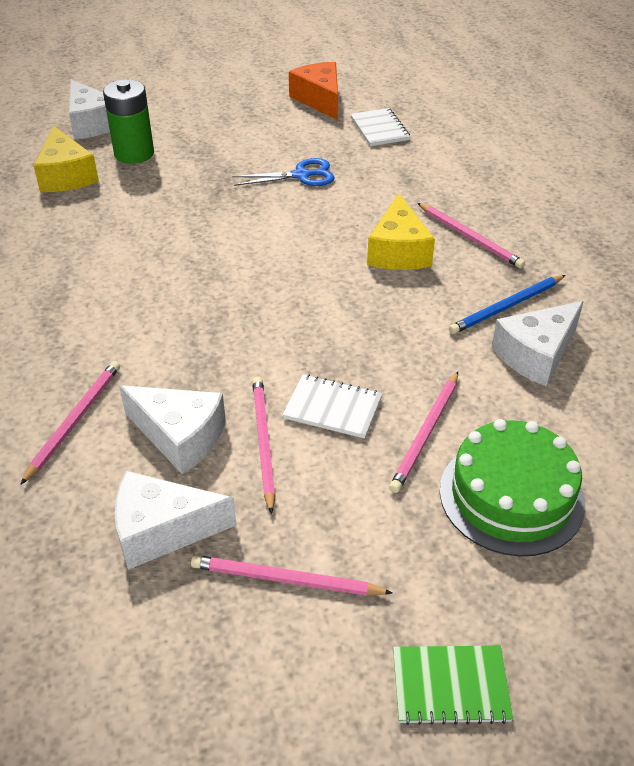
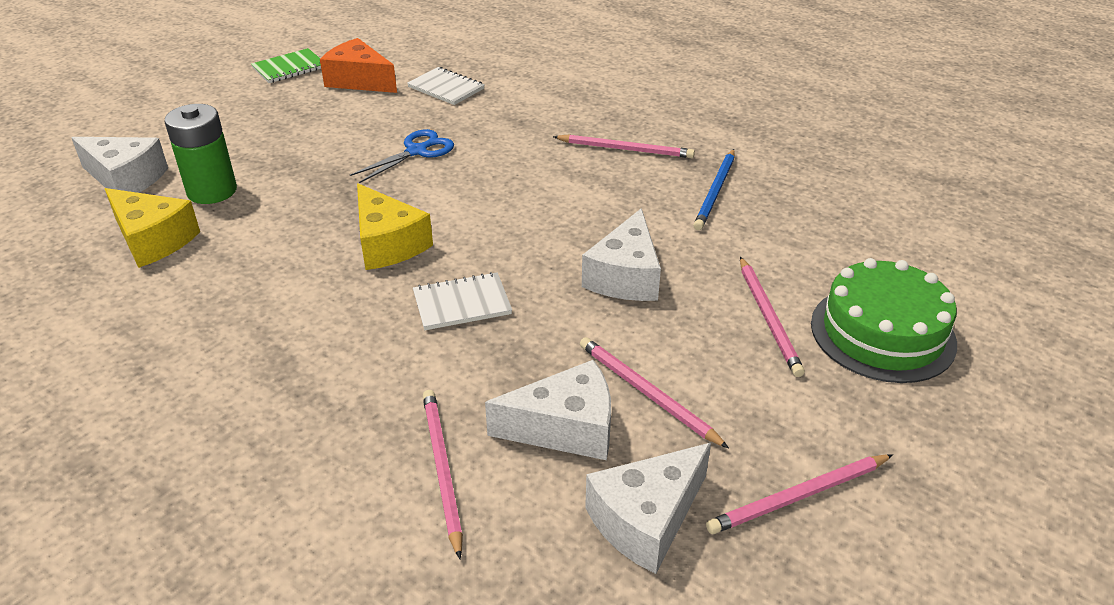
camera: 35 degrees left, 5 degrees down
white notebook [283,374,382,439] -> white notebook moved to [413,272,512,330]
yellow cheese [367,194,435,270] -> yellow cheese moved to [357,183,433,270]
green notebook [393,646,513,725] -> green notebook moved to [251,48,321,83]
white cheese [492,301,584,387] -> white cheese moved to [582,208,661,301]

